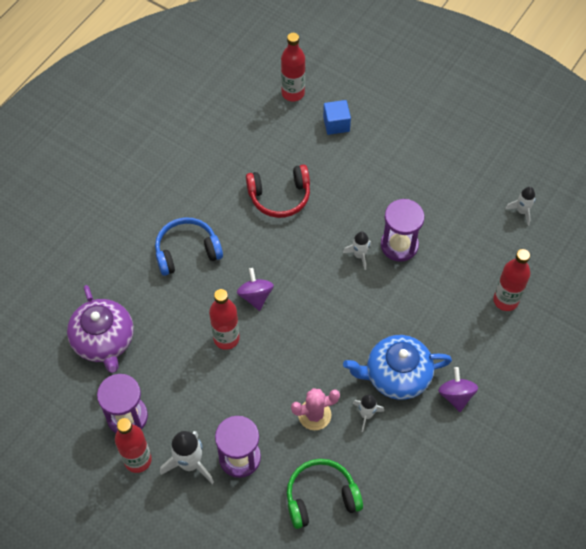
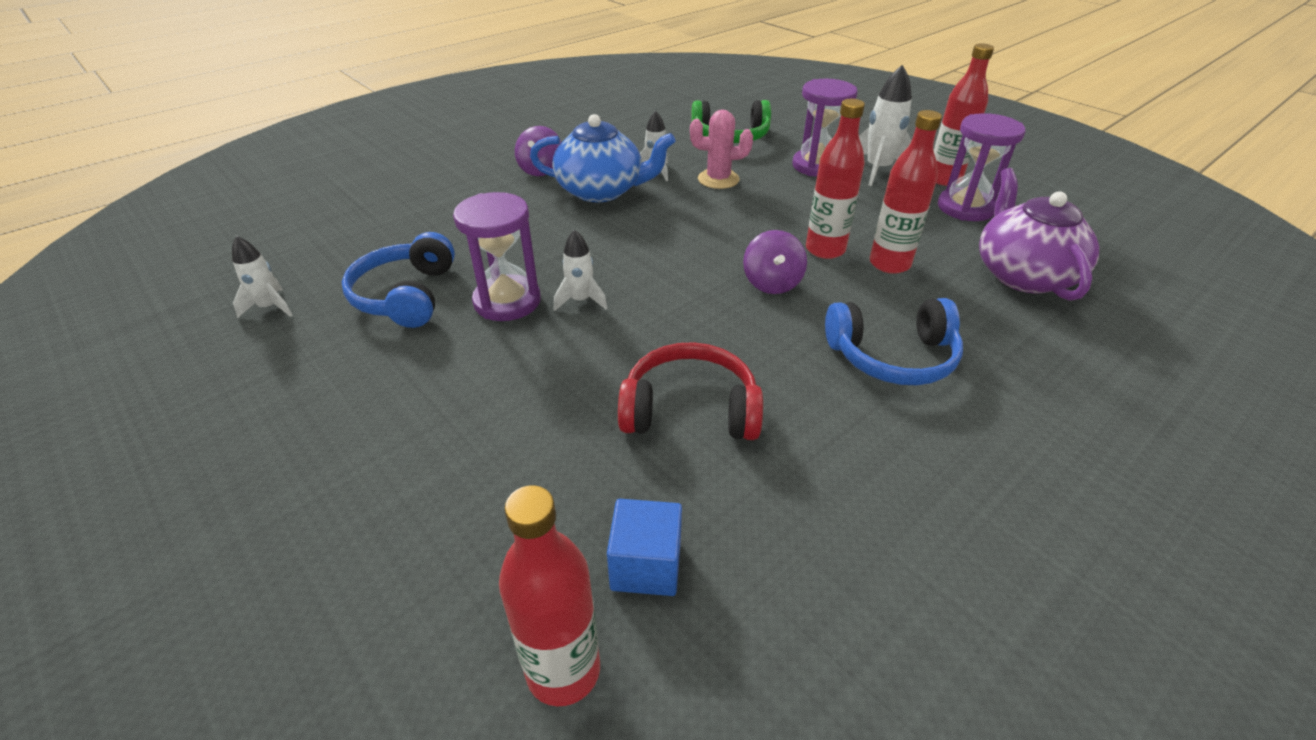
camera: 165 degrees left, 20 degrees down
blue cube [323,100,351,135] -> blue cube moved to [607,499,682,596]
red bottle [493,249,530,311] -> red bottle moved to [870,110,942,274]
none -> blue headphones [342,232,455,328]

